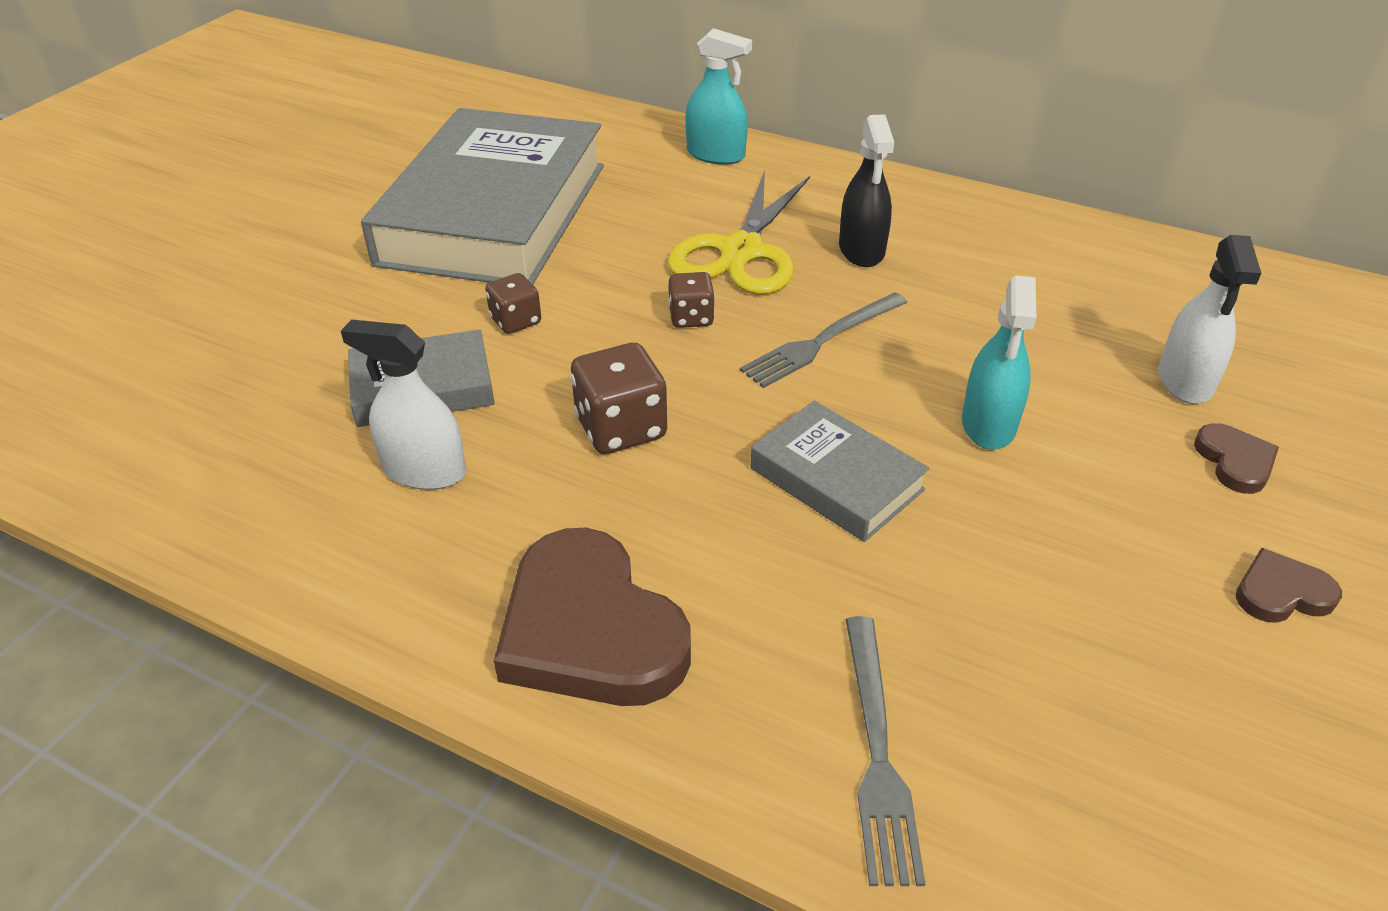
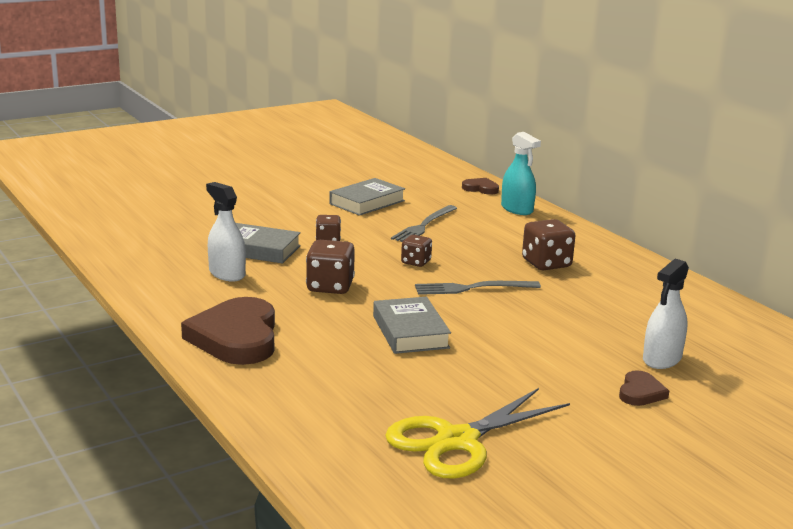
camera: 30 degrees right, 20 degrees down
grey book [361,108,604,285] -> grey book [329,178,405,216], size x0.46
yellow scissors [668,171,810,295] -> yellow scissors moved to [385,388,570,479]
black spray bottle [839,114,894,267] -> brown dice [522,219,575,270]
grey fork [846,616,926,886] -> grey fork moved to [391,205,457,242]
turquoise spray bottle [962,275,1037,449] -> none
brown heart [1236,548,1342,623] -> brown heart moved to [462,178,499,195]

